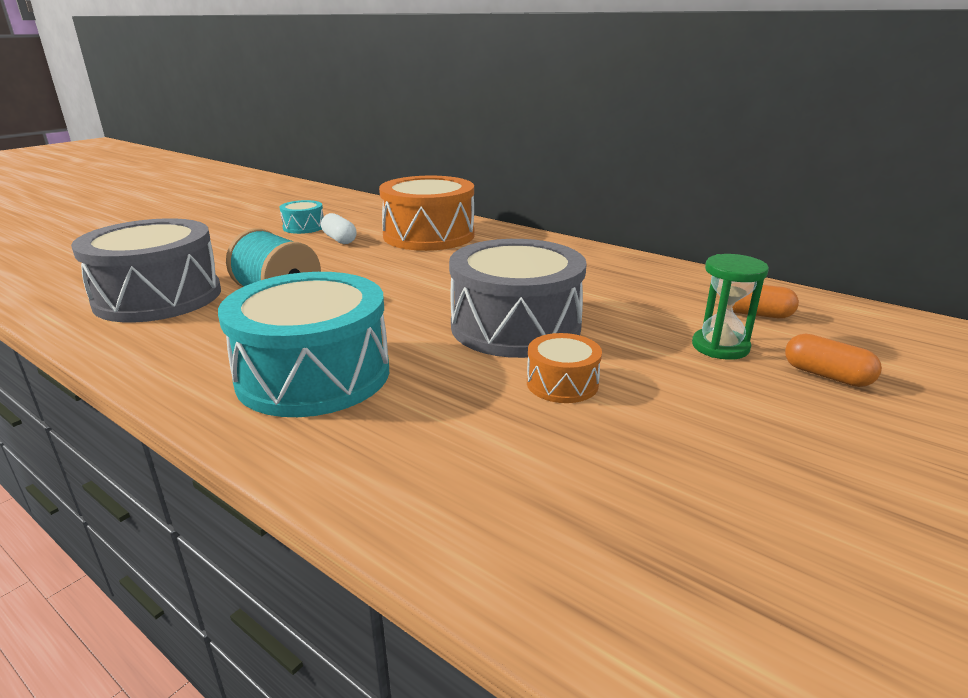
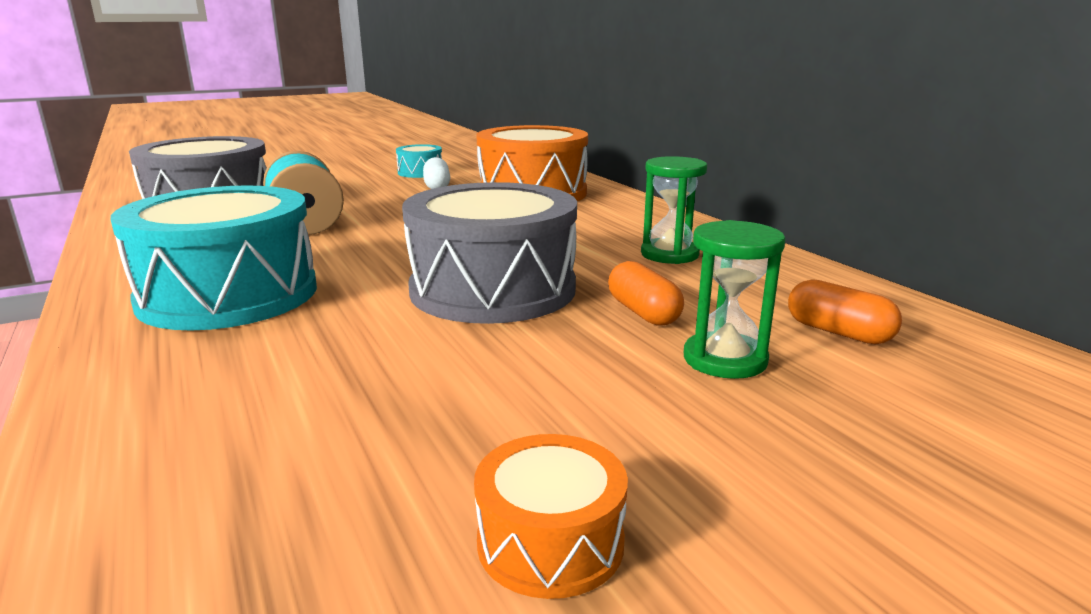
camera: 25 degrees right, 5 degrees down
orange drum [527,333,602,403] -> orange drum moved to [474,434,628,599]
orange capsule [785,334,882,387] -> orange capsule moved to [608,261,684,326]
none -> green hourglass [641,156,707,264]

